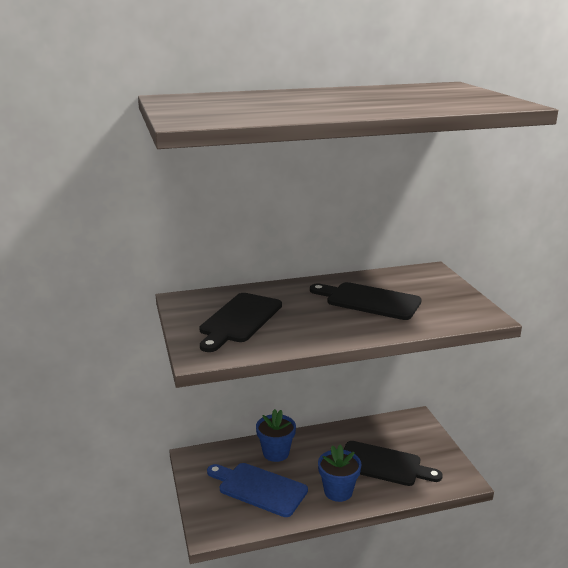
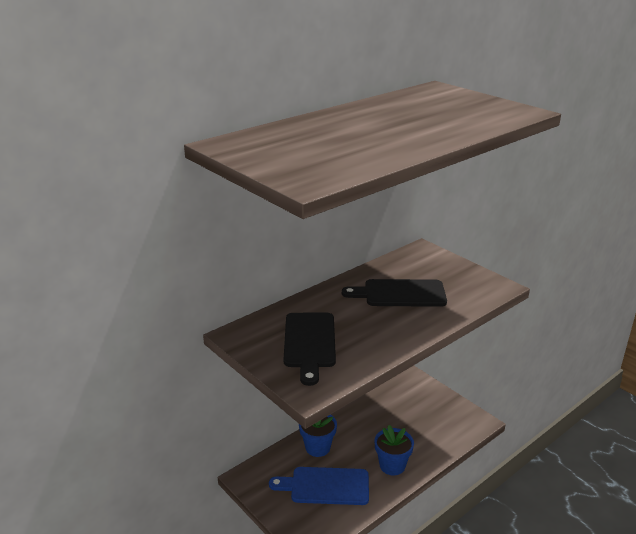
camera: 25 degrees left, 5 degrees up
black cutting board [344,441,443,486] -> none

